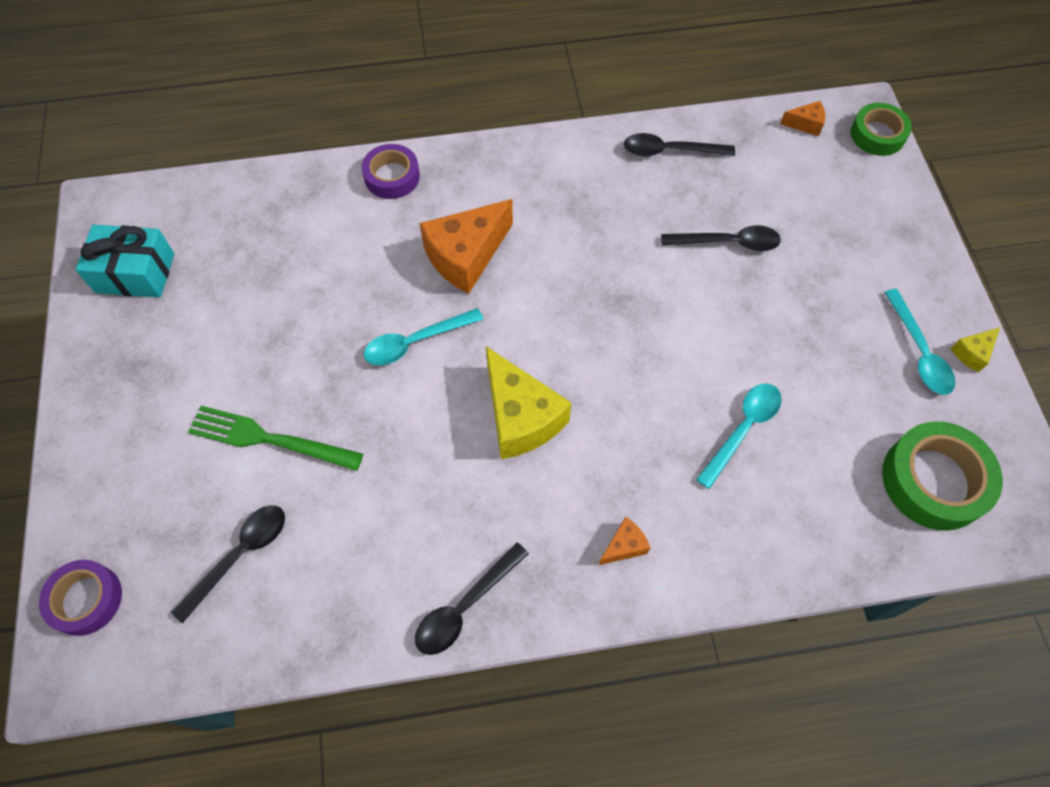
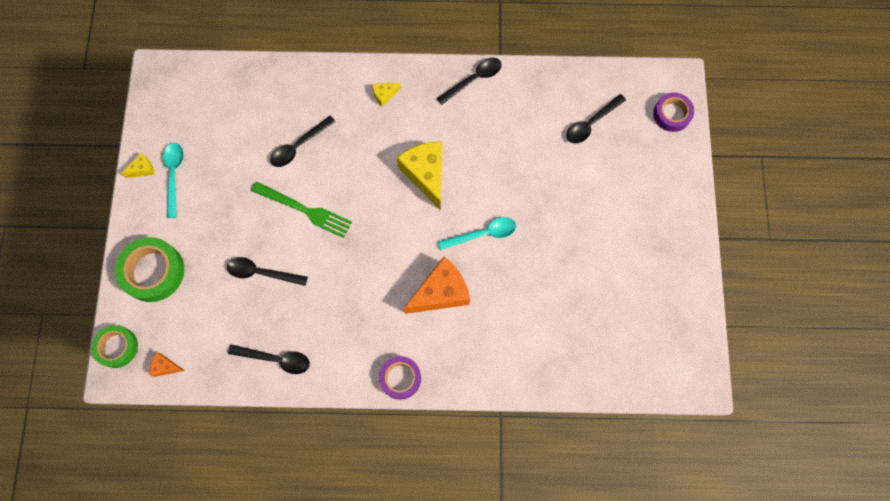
camera: 170 degrees left, 10 degrees up
turquoise gift [75,225,174,298] -> none
green fork [188,406,363,471] -> green fork moved to [251,181,352,238]
purple tape [362,144,420,199] -> purple tape moved to [379,356,421,399]
orange cheese [599,517,650,565] -> yellow cheese [372,83,401,107]
turquoise spoon [696,384,782,489] -> black spoon [270,116,336,167]
green tape [882,421,1003,531] -> green tape moved to [115,237,184,302]

